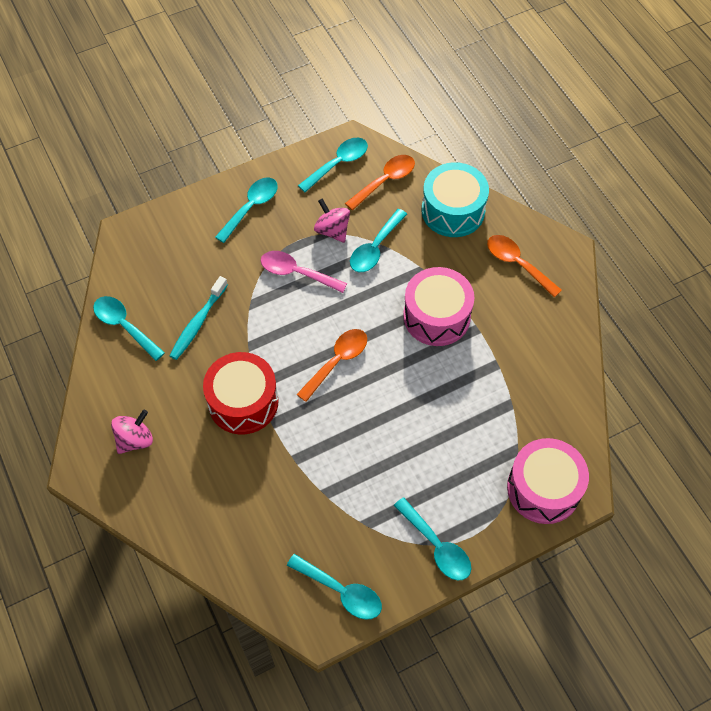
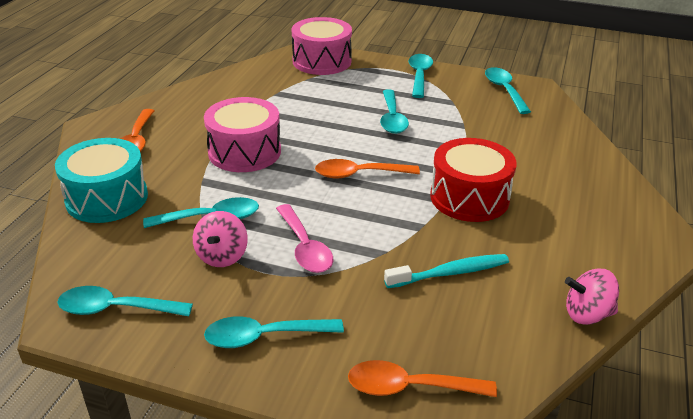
camera: 135 degrees left, 25 degrees down
turquoise spoon [93,296,165,361] -> turquoise spoon moved to [380,89,409,134]
pink spinning top [111,410,153,454] -> pink spinning top moved to [565,268,619,325]
orange spoon [345,155,415,210] -> orange spoon moved to [348,360,497,397]

